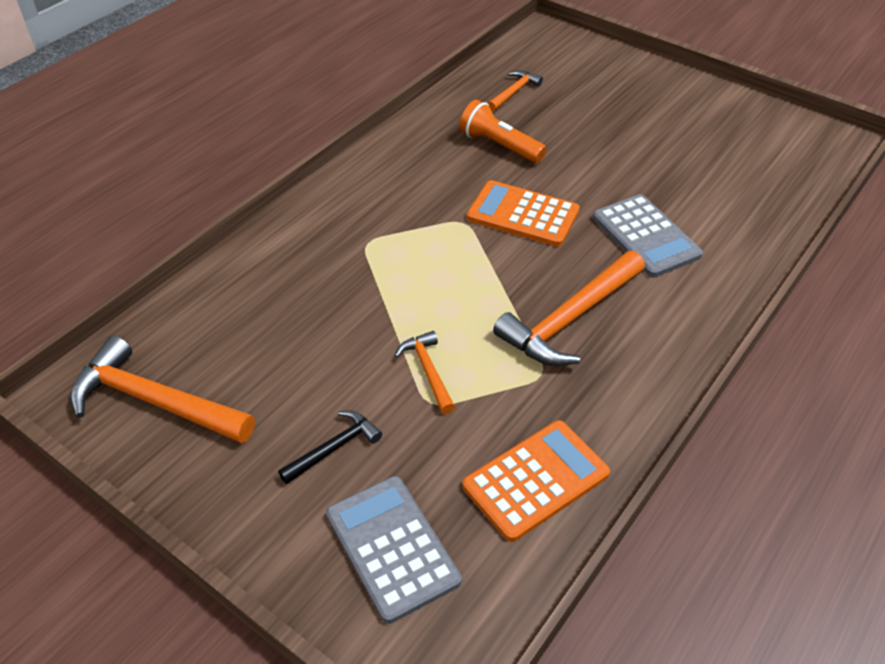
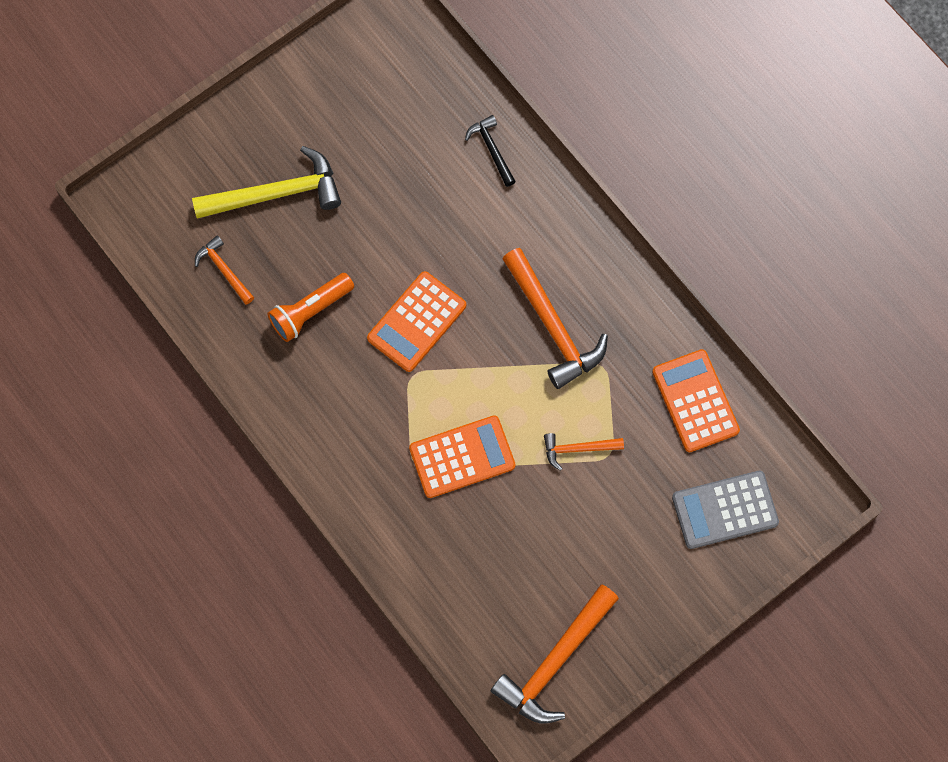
camera: 75 degrees left, 25 degrees up
black hammer [278,410,382,484] -> black hammer moved to [465,115,516,187]
grey calculator [593,194,703,278] -> none
none -> yellow hammer [192,146,341,219]
none -> orange calculator [409,415,516,498]

